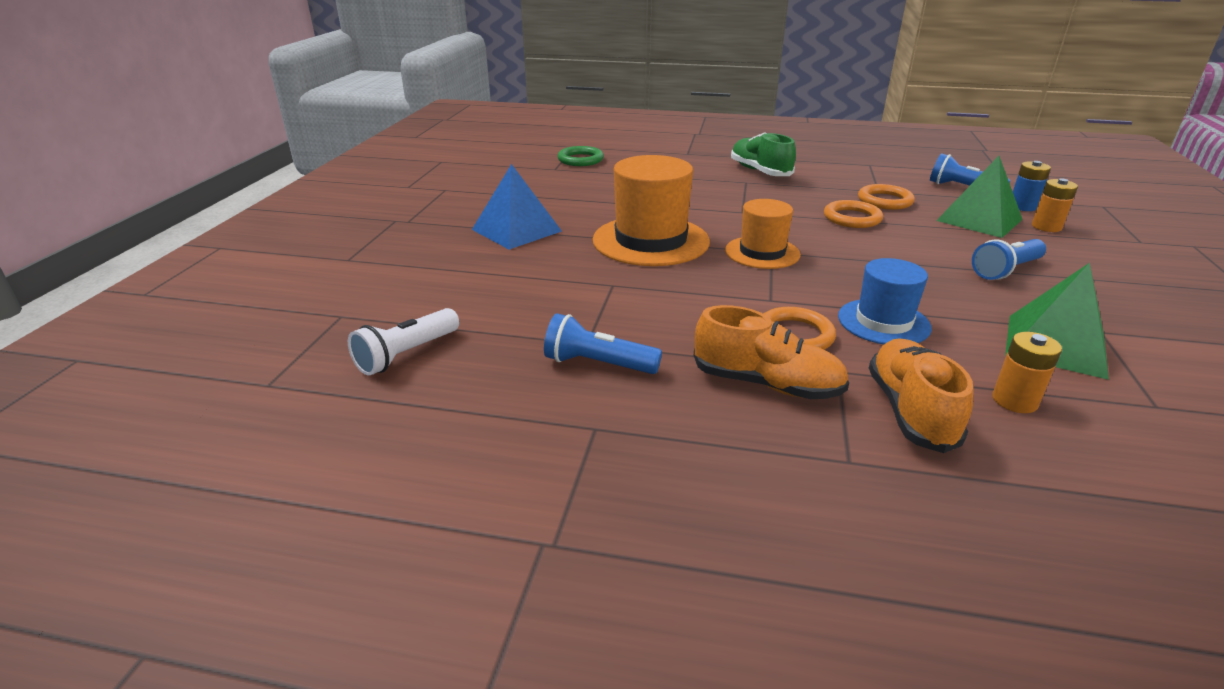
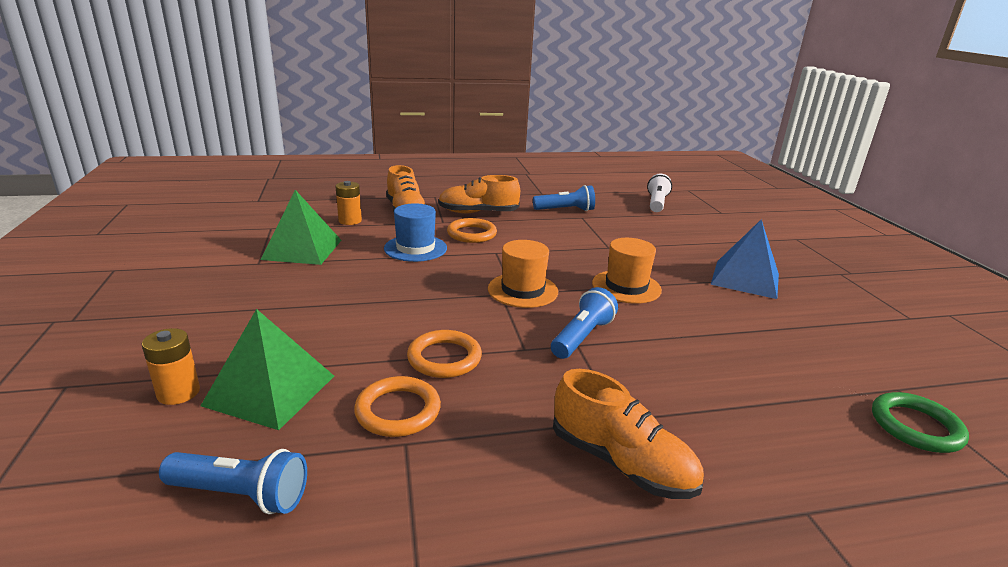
camera: 155 degrees right, 5 degrees down
orange hat [593,155,710,266] -> orange hat [592,238,662,304], size x0.61
green shoe [731,132,796,176] -> orange shoe [553,369,704,499]
blue flashlight [972,239,1046,280] -> blue flashlight moved to [551,287,618,359]
blue battery [1013,161,1051,211] -> none

